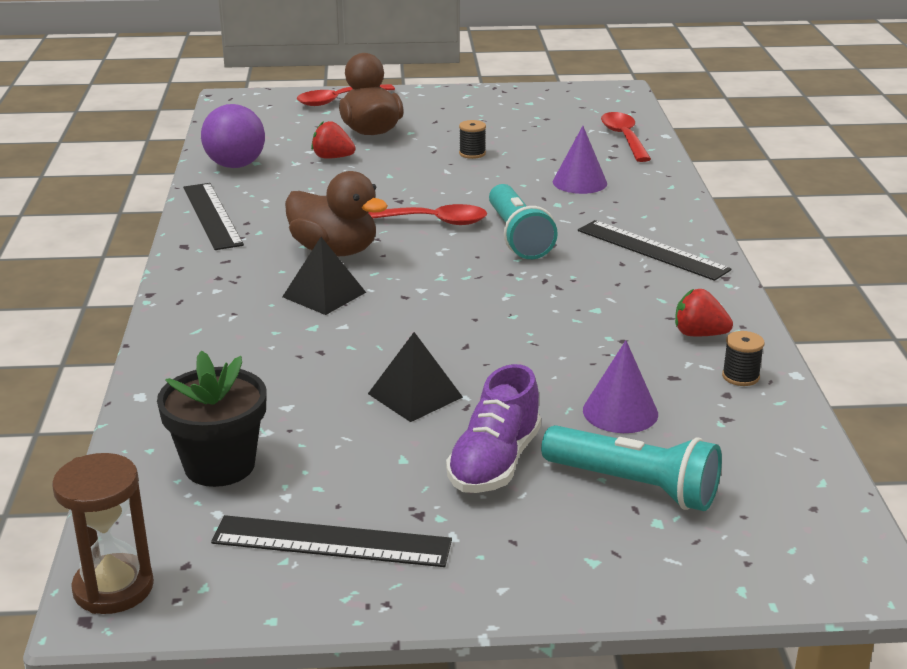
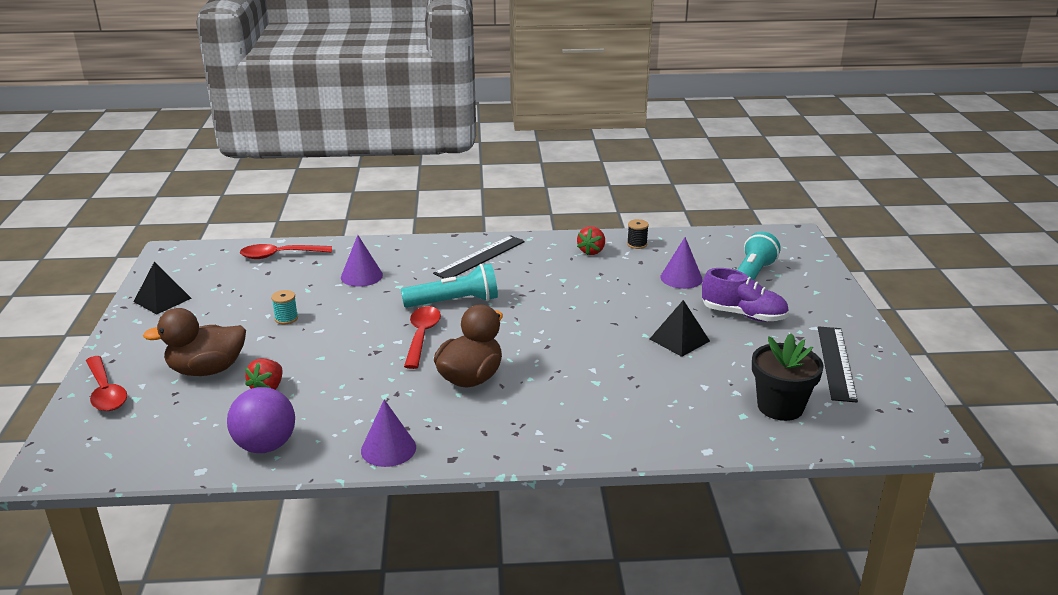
camera: 90 degrees left, 0 degrees up
brown hourglass [52,453,154,614] -> none
black ruler [183,183,244,250] -> purple cone [361,400,416,467]
black pyramid [282,237,366,315] -> black pyramid moved to [133,262,192,314]
black spool [459,120,486,159] -> turquoise spool [271,290,298,324]

